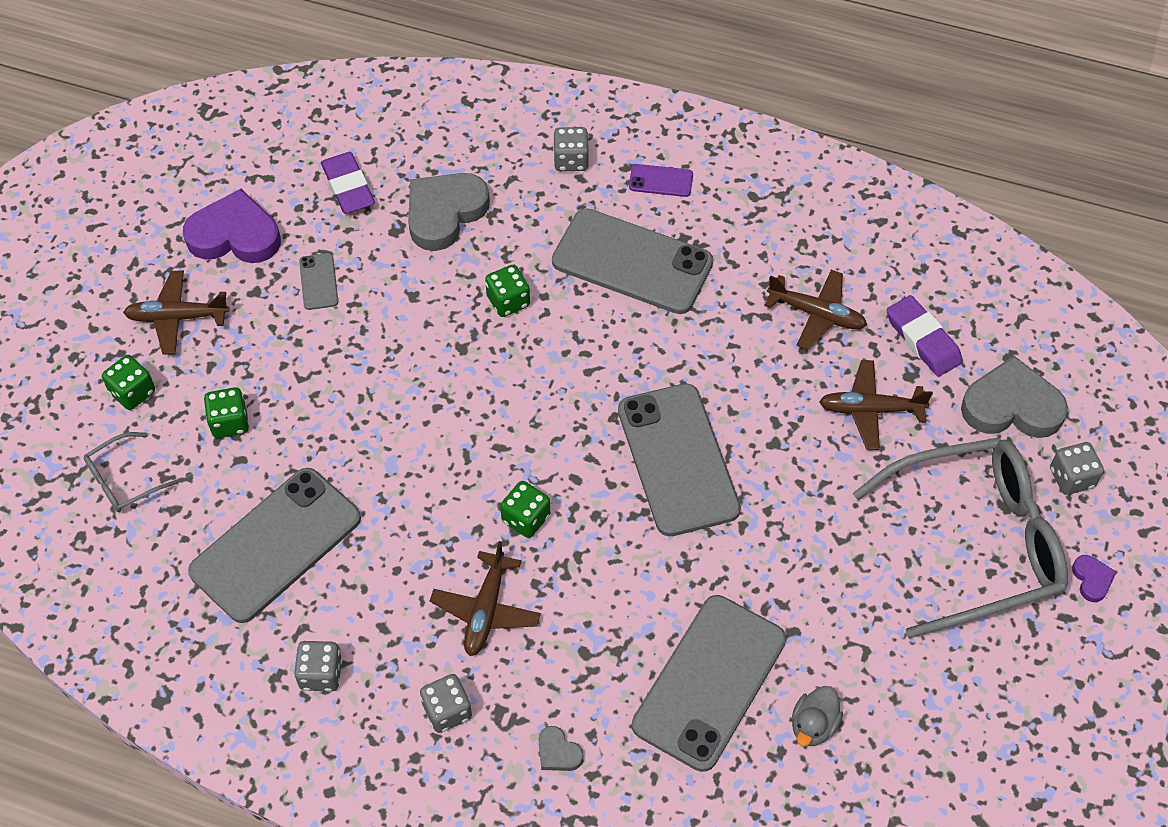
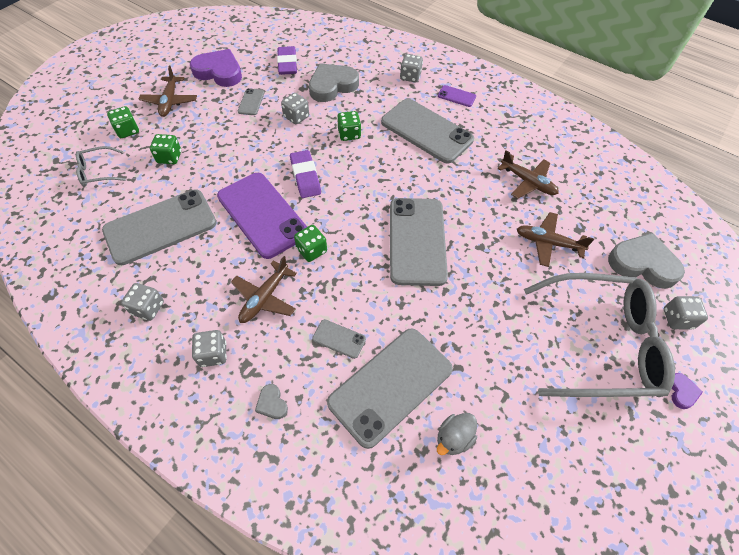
camera: 15 degrees right, 0 degrees up
brown plane [123,270,230,355] -> brown plane turned 105 degrees counterclockwise [139,66,197,117]
purple eraser [887,295,963,377] -> purple eraser moved to [290,150,321,198]
none -> purple phone [217,173,307,259]
none -> grey dice [281,93,309,124]
none -> grey phone [312,319,366,359]

